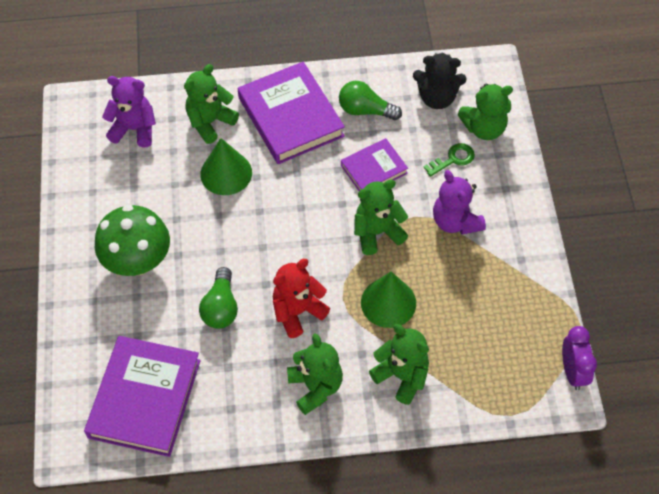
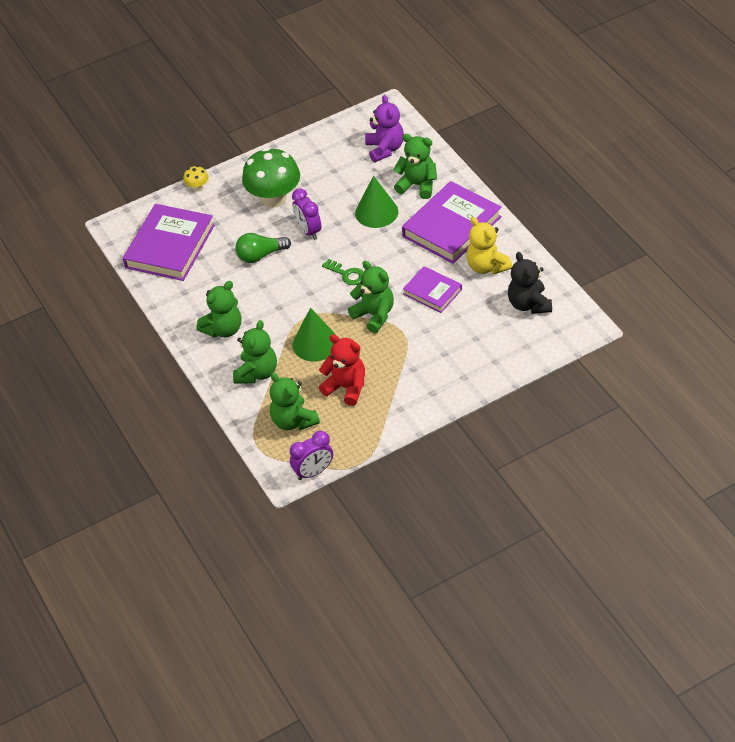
camera: 70 degrees right, 10 degrees down
purple book [84,336,201,457] -> purple book turned 60 degrees counterclockwise [123,204,215,281]
red teddy bear [273,259,330,338] -> red teddy bear moved to [319,334,365,406]
green light bulb [339,81,402,120] -> yellow teddy bear [466,217,512,275]
green key [423,143,475,177] -> green key moved to [322,259,363,285]
purple teddy bear [433,170,486,234] -> none
green teddy bear [458,83,513,140] -> green teddy bear moved to [270,372,320,430]
none -> yellow mushroom [183,166,209,192]
none -> purple clock [292,188,321,240]

